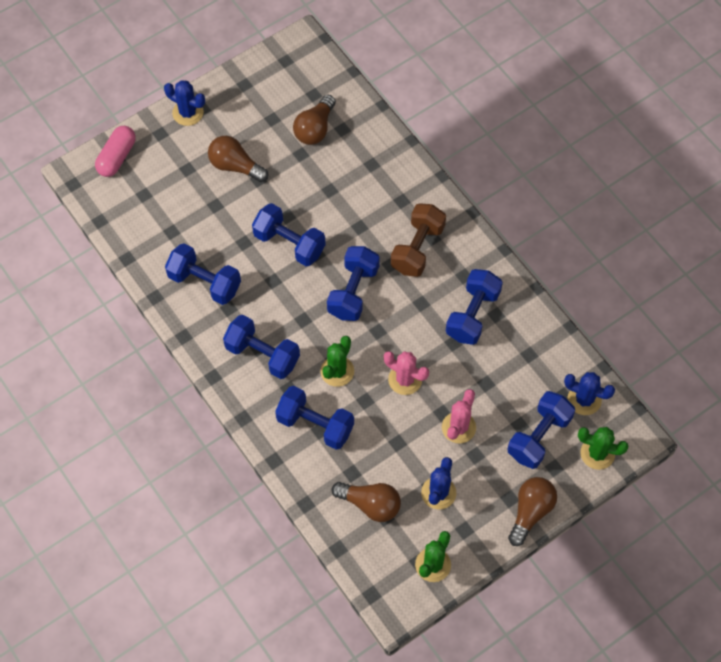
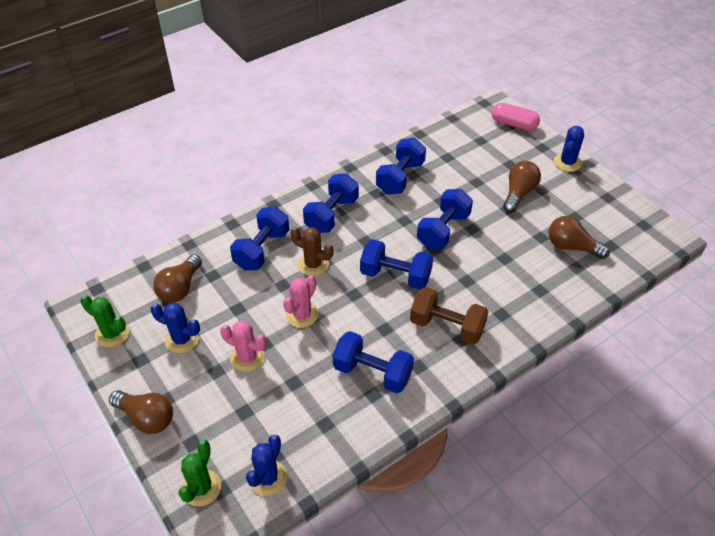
camera: 90 degrees right, 15 degrees down
green cactus [320,336,354,387] -> brown cactus [290,227,334,276]
blue dumbbell [507,391,575,469] -> none

